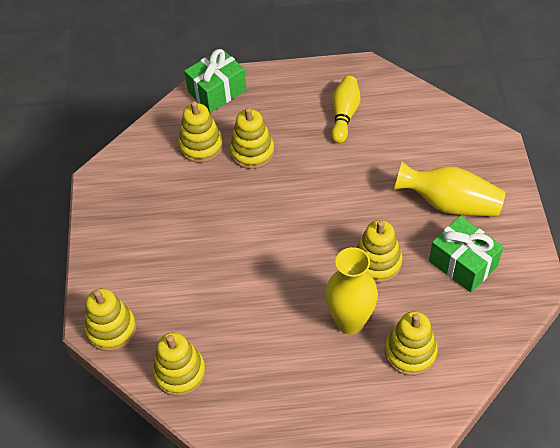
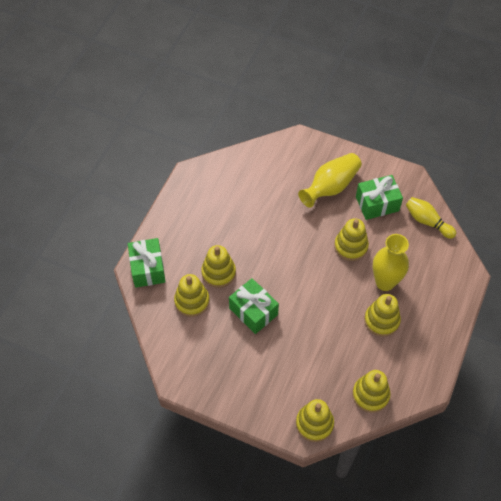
camera: 65 degrees left, 5 degrees up
yellow bowling pin [331,76,360,144] -> yellow bowling pin moved to [406,197,456,239]
yellow stacking toy [385,311,438,376] -> yellow stacking toy moved to [364,294,401,337]
none -> green gift [229,278,279,334]

